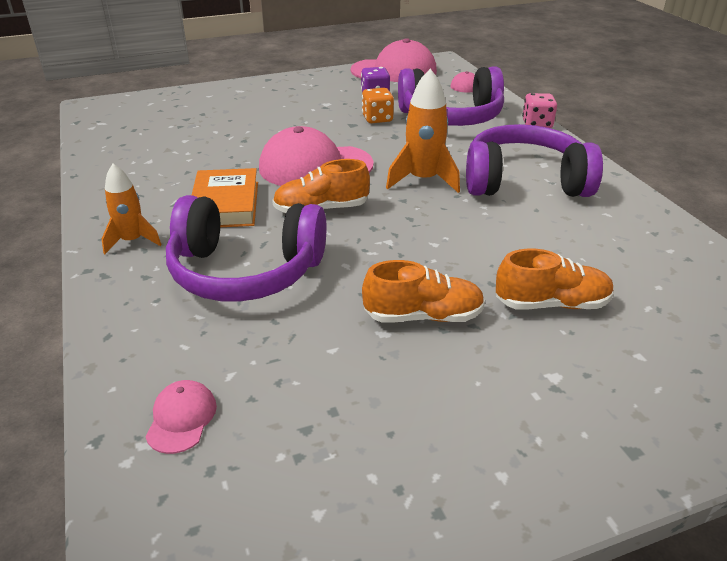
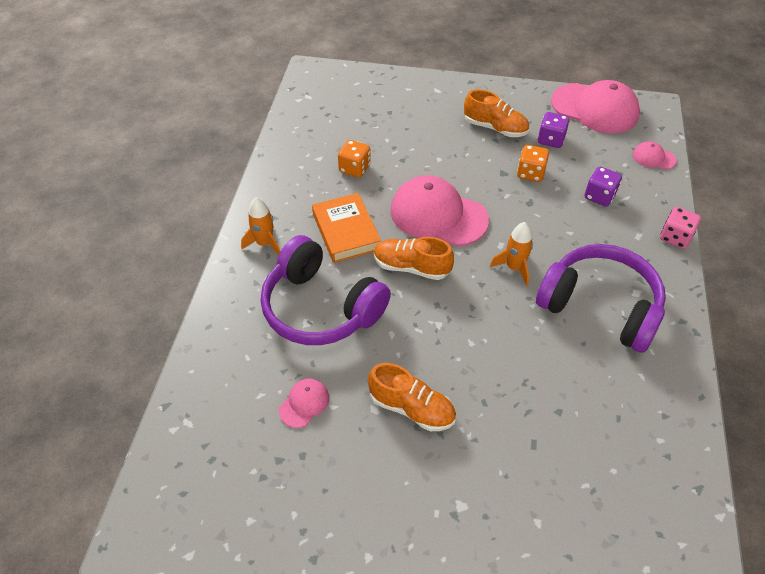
camera: 30 degrees right, 15 degrees up
pink cap [146,380,217,454] -> pink cap moved to [279,378,329,428]
orange book [192,168,258,227] -> orange book turned 45 degrees counterclockwise [312,193,381,263]
orange rocket [386,69,460,193] -> orange rocket [490,222,533,286], size x0.66
purple headphones [398,67,504,126] -> purple dice [585,167,622,207]
orange shoe [496,248,614,309] -> orange shoe moved to [464,89,529,137]
none -> orange dice [338,140,371,178]

